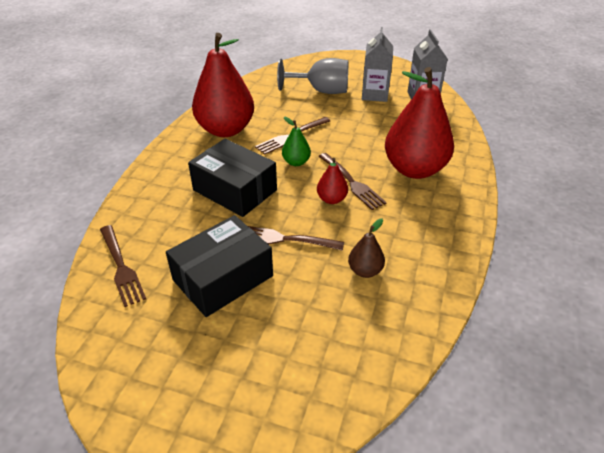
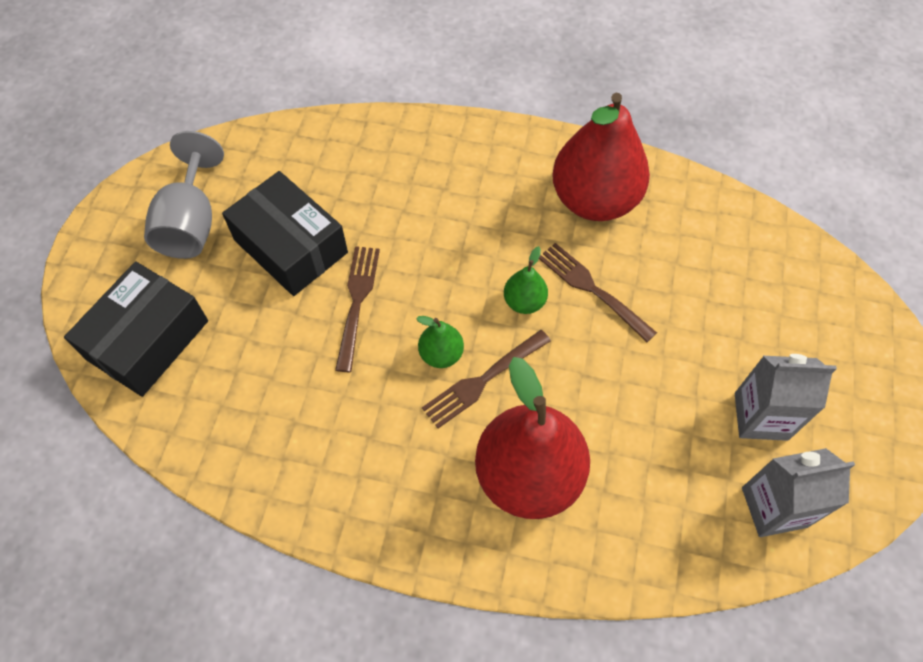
camera: 85 degrees right, 20 degrees up
brown fork [100,225,146,307] -> none
black box [188,139,277,217] -> black box moved to [64,261,208,397]
grey goblet [277,58,348,94] -> grey goblet moved to [144,131,224,259]
red pear [317,158,348,204] -> green pear [416,316,464,368]
brown pear [348,218,385,278] -> none

